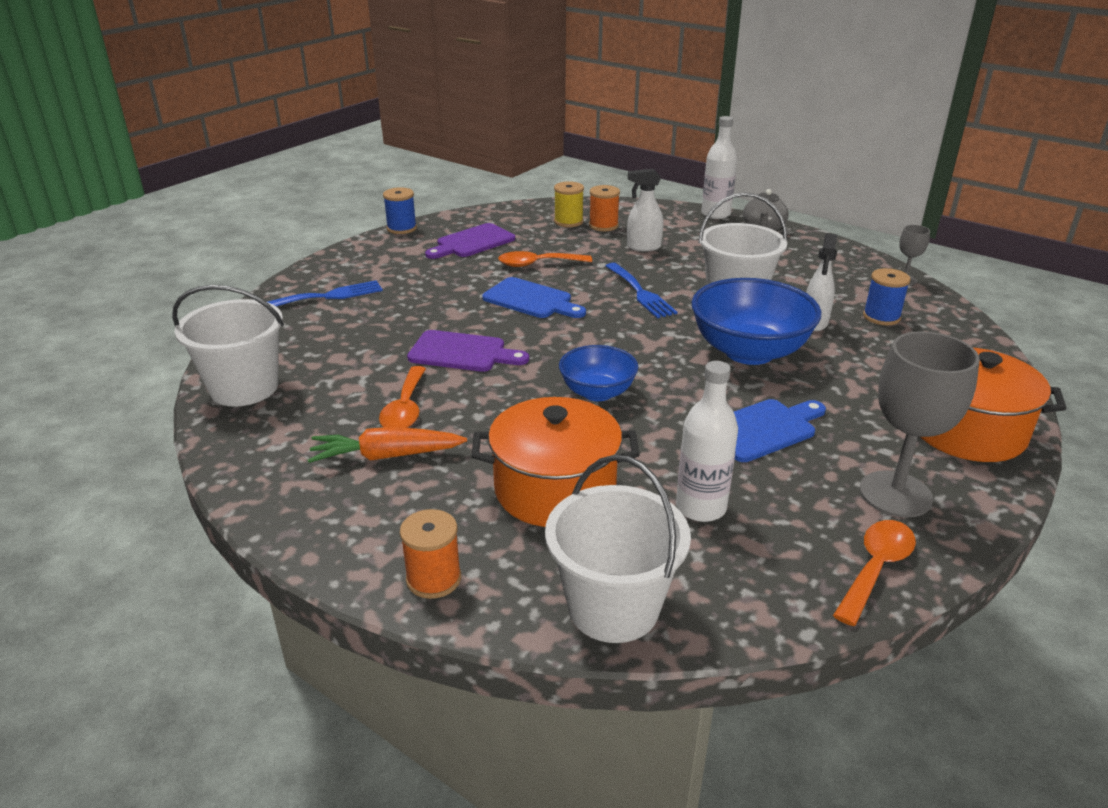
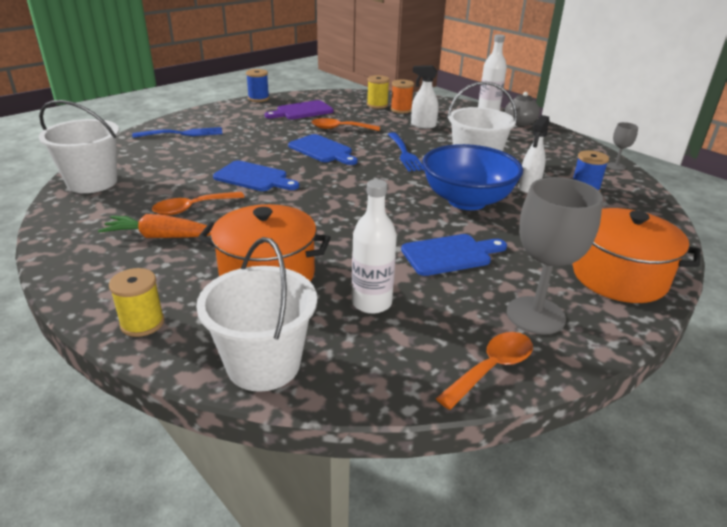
camera: 10 degrees right, 0 degrees up
orange spoon [379,366,426,428] -> orange spoon turned 45 degrees clockwise [152,192,244,215]
orange spool [400,509,461,599] -> yellow spool [109,268,164,337]
purple cutting board [407,330,529,372] -> blue cutting board [213,160,299,191]
blue bowl [559,345,638,401] -> none

